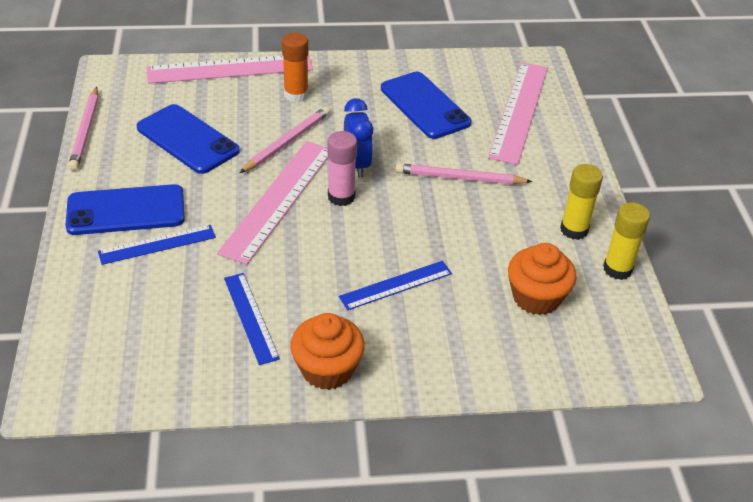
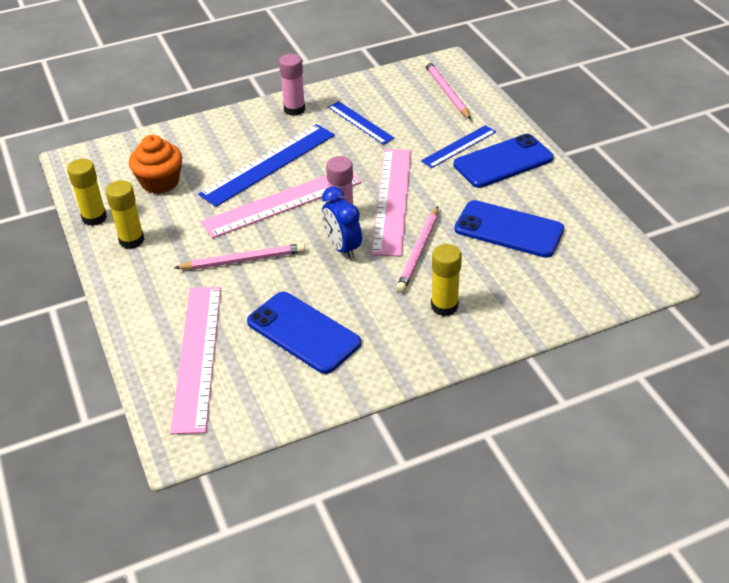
camera: 165 degrees right, 0 degrees up
pink pencil [68,87,98,171] -> pink pencil moved to [424,61,471,120]
pink ruler [147,54,313,84] -> pink ruler moved to [201,173,361,238]
orange glue stick [282,33,308,102] -> yellow glue stick [431,244,462,316]
orange cupcake [290,313,365,390] -> pink glue stick [279,54,305,116]
blue ruler [339,261,452,310] -> blue ruler [198,124,335,207], size x1.74

